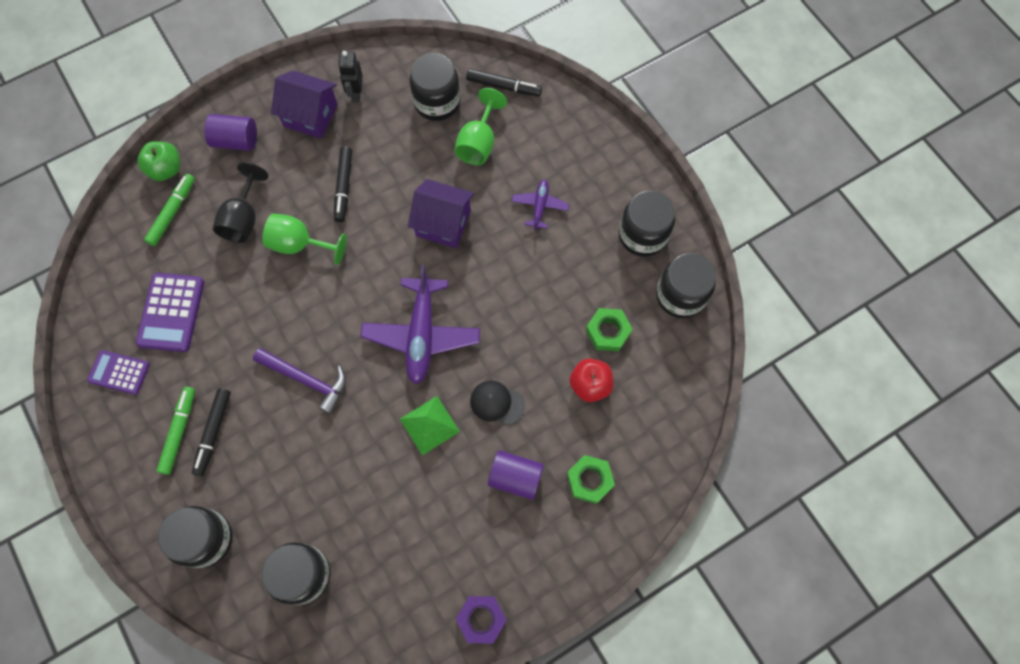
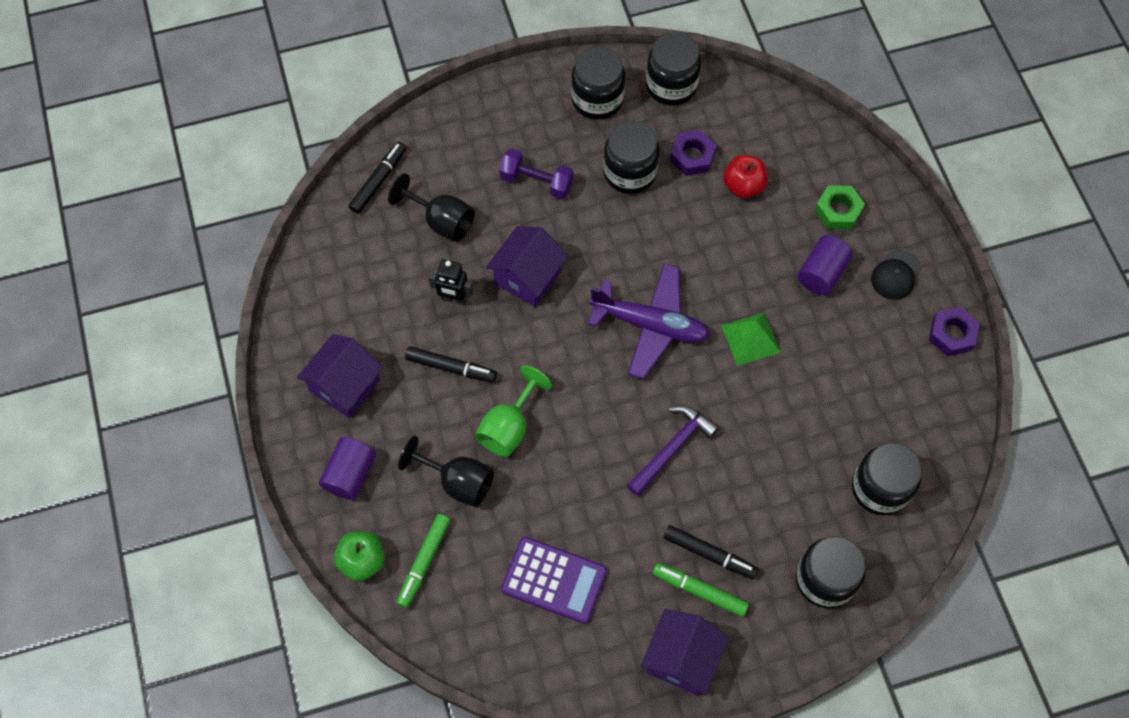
camera: 75 degrees left, 5 degrees down
purple calculator [87,350,150,395] -> none
green marker [144,174,195,246] -> green marker turned 105 degrees counterclockwise [396,514,450,608]
black robot [338,51,363,102] -> black robot moved to [429,259,473,305]
black jar [410,53,460,121] -> black jar moved to [603,121,659,194]
green goblet [454,88,507,165] -> black goblet [388,173,475,242]
black cap [470,381,525,425] -> black cap moved to [871,249,921,300]
purple plane [512,180,569,230] -> purple dumbbell [499,148,574,199]
green nut [586,308,633,351] -> purple nut [670,130,717,176]
none -> purple house [641,609,729,695]

